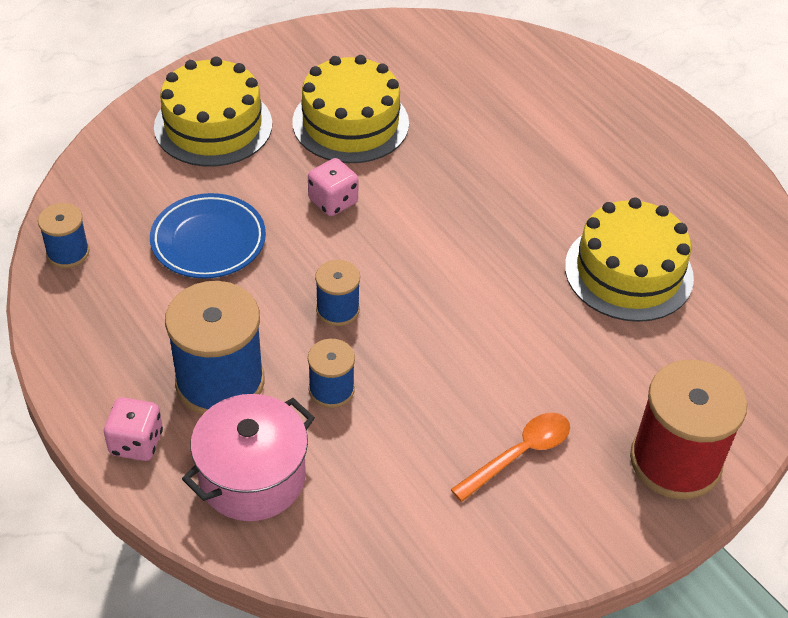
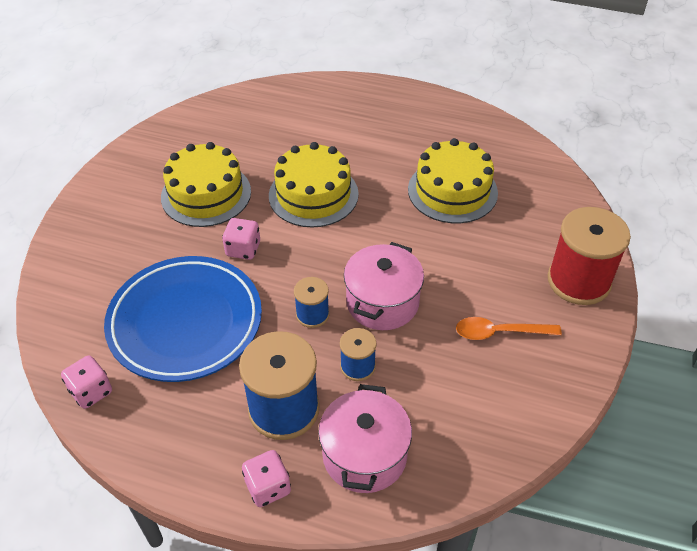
camera: 35 degrees left, 0 degrees up
blue spool [38,203,90,268] -> pink dice [61,355,112,409]
blue plate [150,193,266,279] -> blue plate [104,256,262,382], size x1.66
yellow cake [154,56,272,167] -> yellow cake moved to [269,142,359,228]
orange spoon [450,413,570,502] -> orange spoon turned 105 degrees counterclockwise [456,317,562,340]
none -> pink pot [344,242,424,330]

